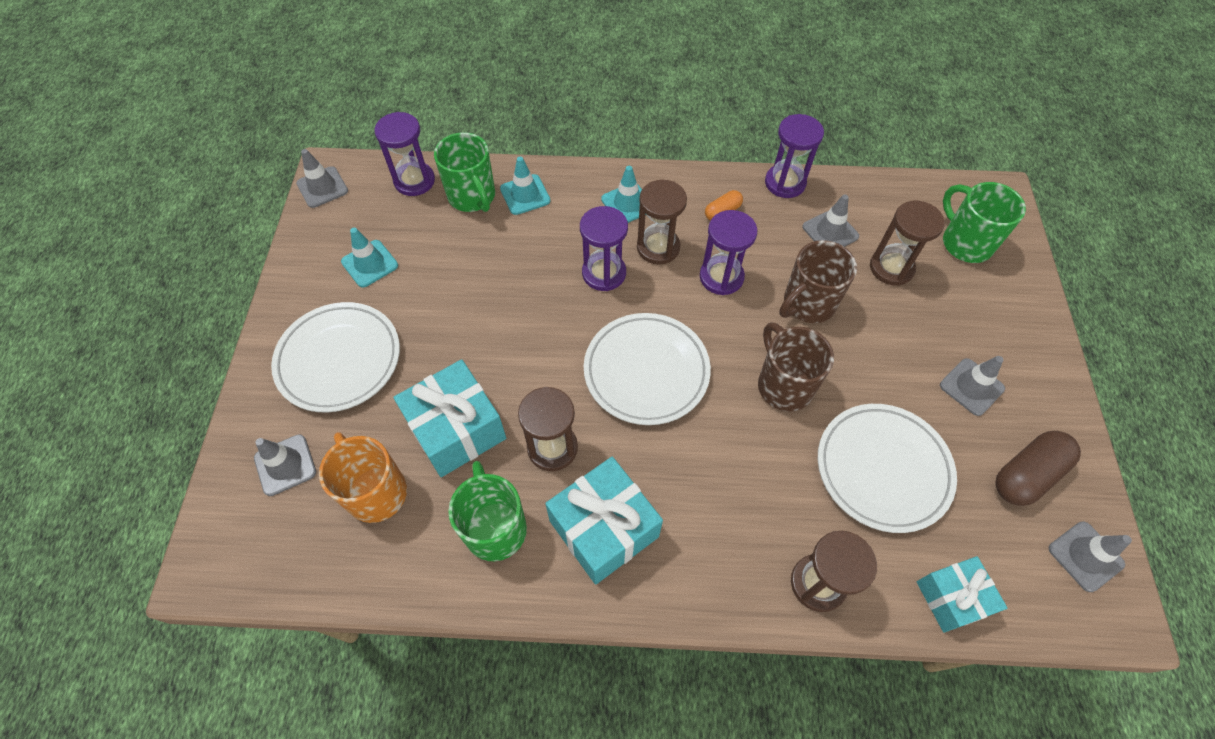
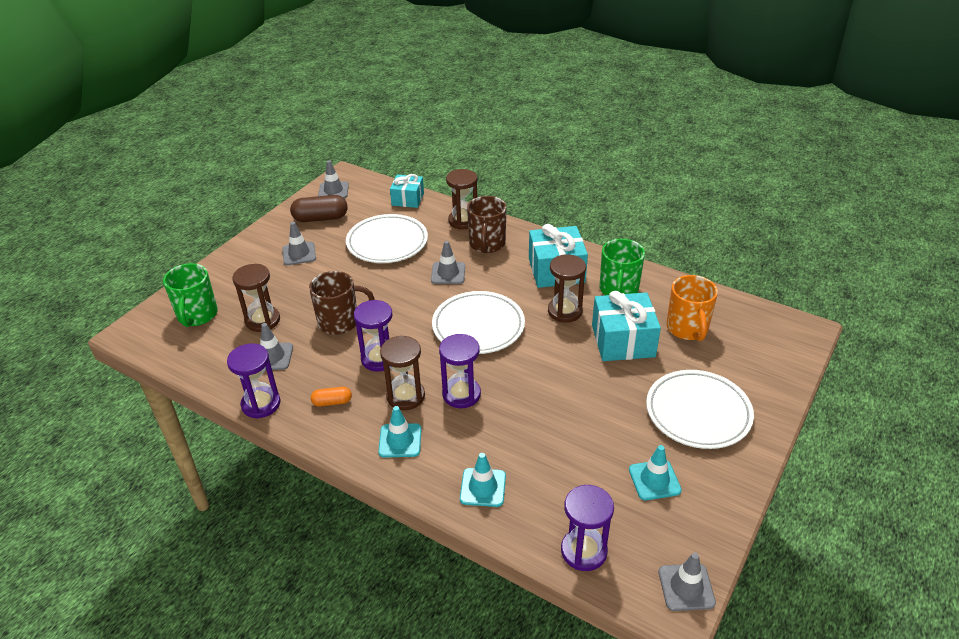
camera: 150 degrees left, 20 degrees down
grey traffic cone [254,434,316,496] -> grey traffic cone moved to [431,241,465,284]
green mug [434,132,495,212] -> none
brown mug [758,322,834,412] -> brown mug moved to [467,196,507,253]

